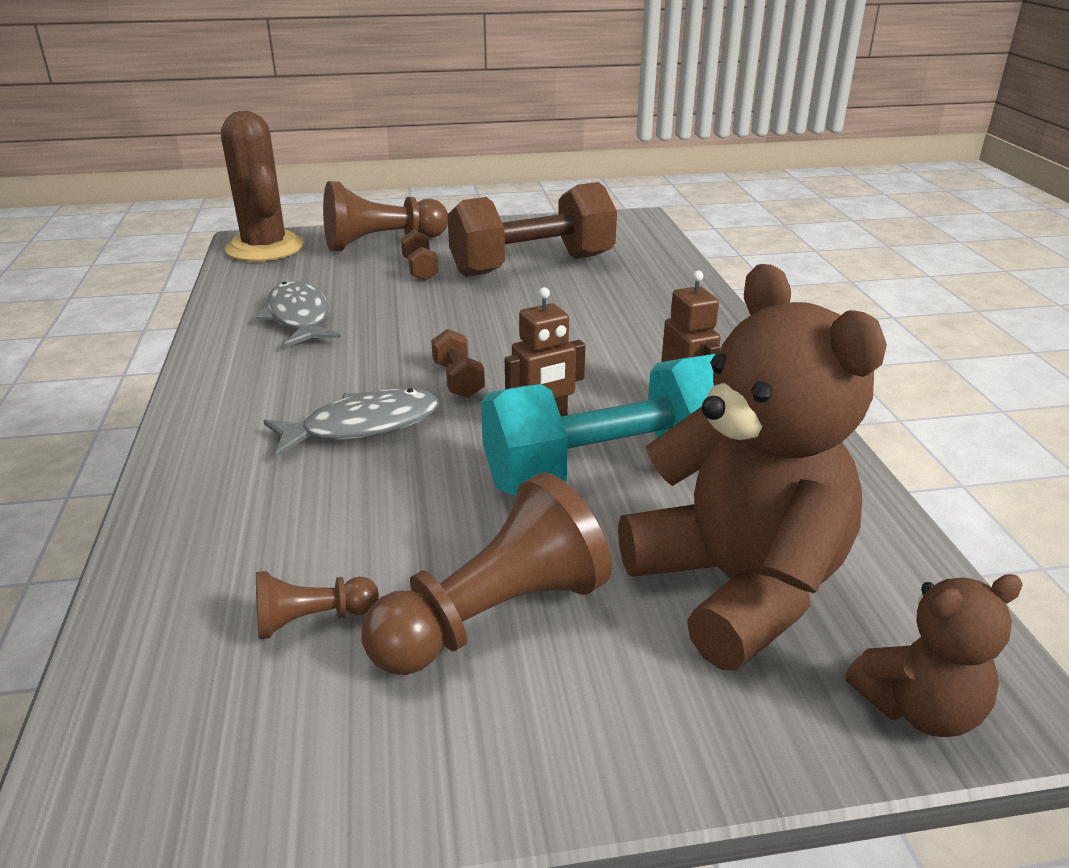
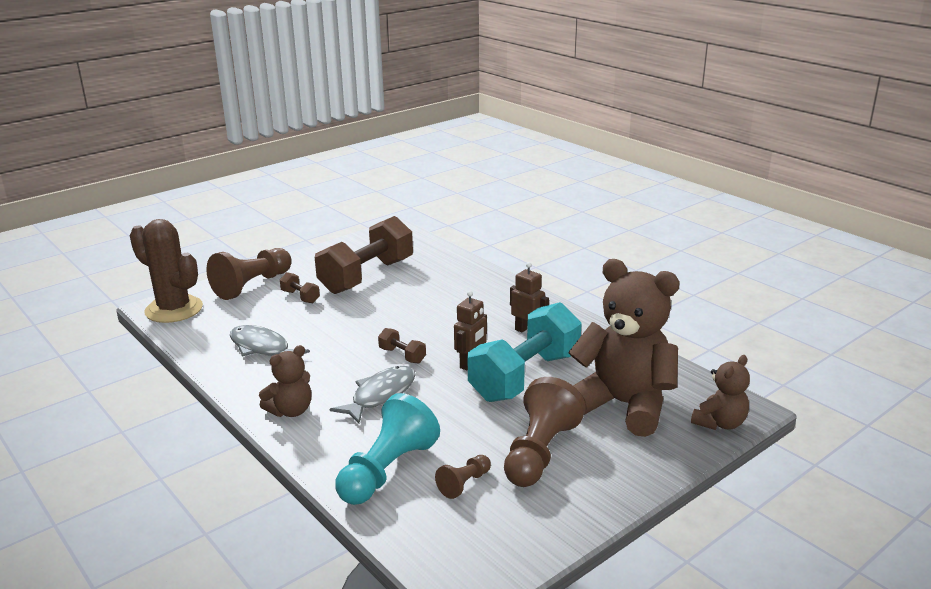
camera: 30 degrees left, 5 degrees down
none -> brown teddy bear [259,345,311,417]
none -> turquoise pawn [335,393,440,505]

